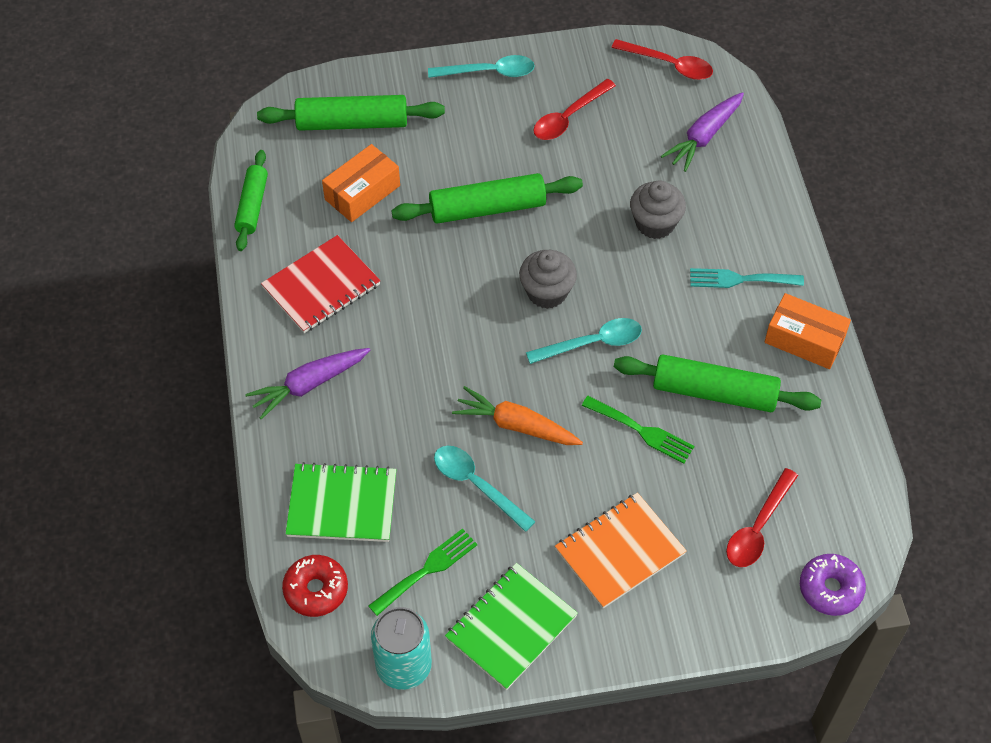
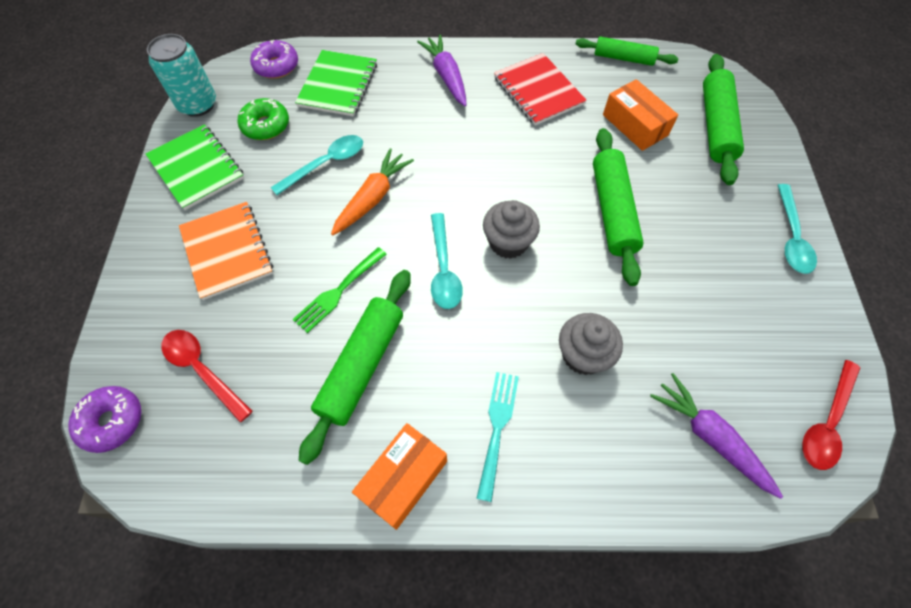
camera: 100 degrees right, 5 degrees up
red donut [282,555,348,617] -> purple donut [250,40,298,79]
green fork [368,528,477,616] -> green donut [237,98,289,140]
red spoon [533,79,616,140] -> none

